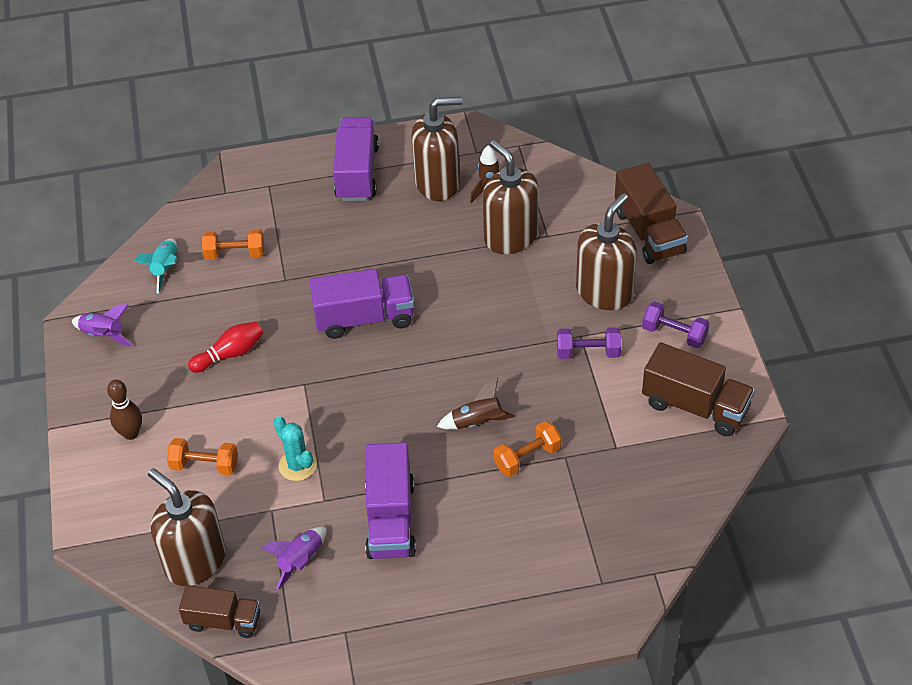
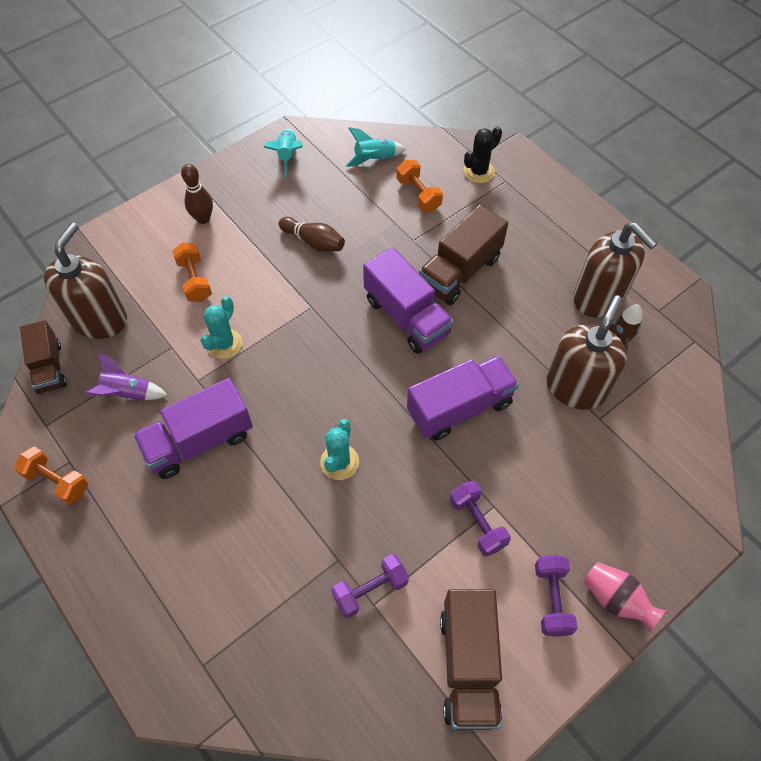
camera: 60 degrees right, 10 degrees up
purple rocket [72,304,133,347] -> turquoise rocket [263,129,303,177]
red bowling pin [188,321,263,373] -> brown bowling pin [279,217,345,252]
purple truck [333,117,379,201] -> purple truck moved to [407,355,519,441]
brown rocket [437,378,515,430] -> turquoise cactus [320,419,359,480]
orange dumbbell [493,421,561,477] -> orange dumbbell moved to [14,446,88,505]
brown soap dispenser [576,193,637,310] -> none
brown truck [615,163,688,264] -> brown truck moved to [419,204,508,305]
none -> purple dumbbell [331,554,409,618]
none -> black cactus [463,126,502,183]
none -> pink vase [584,562,666,633]

